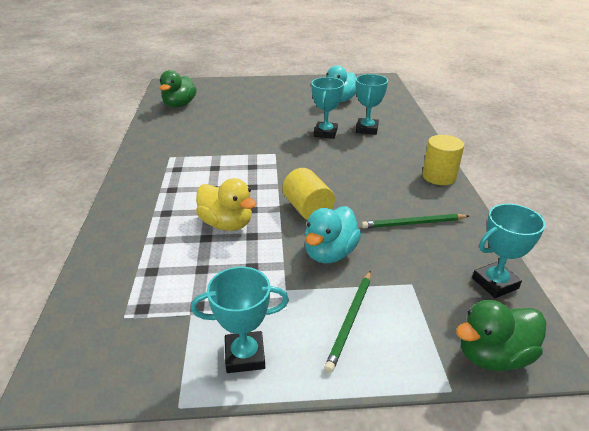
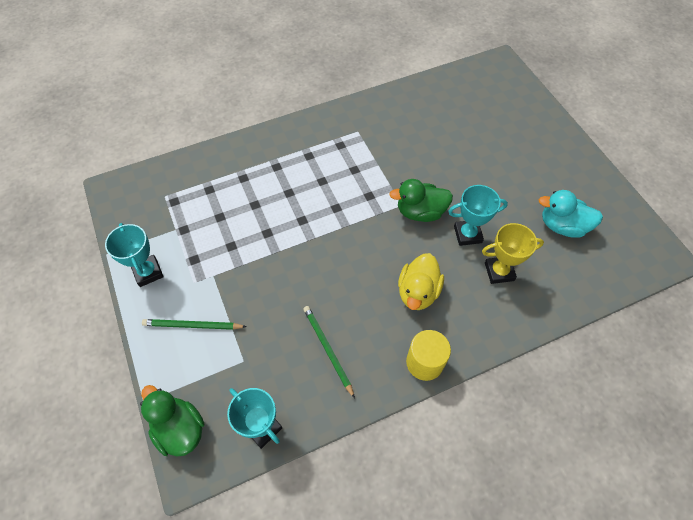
camera: 70 degrees right, 25 degrees up
green duck [160,70,197,108] -> green duck moved to [389,179,453,222]
yellow duck [196,178,256,231] -> yellow duck moved to [398,253,444,310]
yellow cylinder [282,168,335,220] -> none
turquoise duck [305,206,361,263] -> none
turquoise trophy [356,74,388,135] -> yellow trophy [482,223,544,284]

